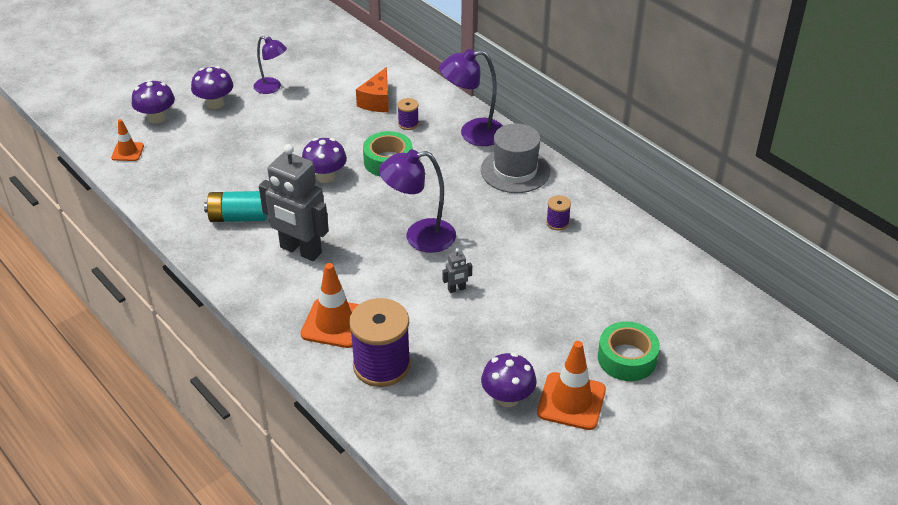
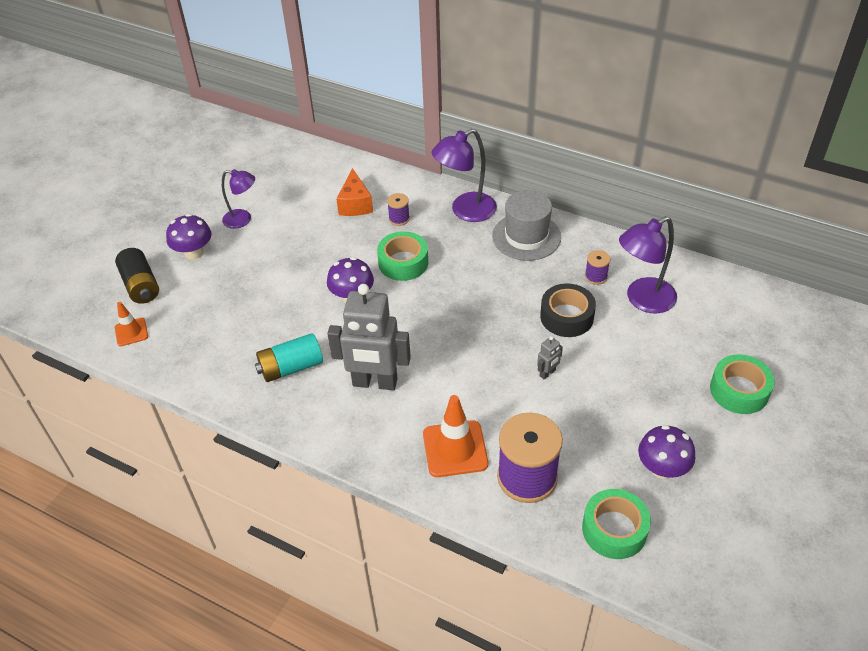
camera: 20 degrees left, 5 degrees up
purple mushroom [132,80,175,124] -> black battery [115,248,159,304]
purple lamp [379,150,456,253] -> purple lamp moved to [619,216,677,314]
orange traffic cone [537,341,606,430] -> none
none -> black tape [540,283,596,337]
none -> green tape [582,489,651,559]

